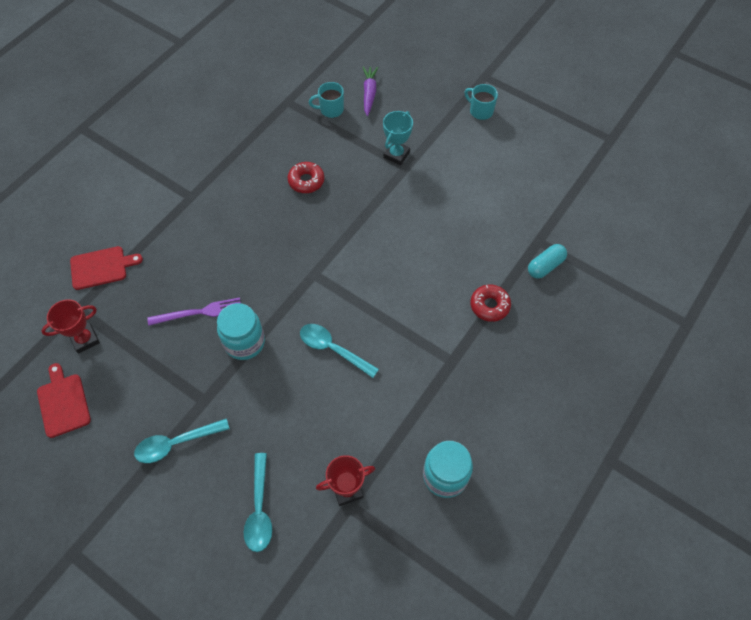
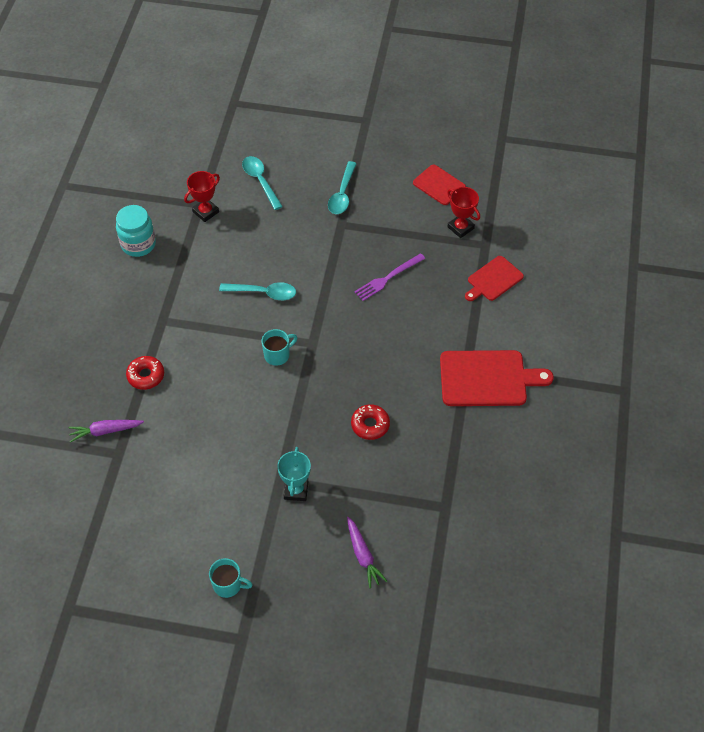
camera: 155 degrees right, 5 degrees down
red trophy [41,299,100,354] -> red trophy turned 75 degrees counterclockwise [447,187,480,238]
turquoise spoon [134,419,230,463] -> turquoise spoon turned 150 degrees clockwise [328,161,357,214]
turquoise jar [217,303,265,360] -> none
turquoise mug [309,82,344,118] -> turquoise mug moved to [262,329,297,366]
turquoise capsule [528,244,567,279] -> purple carrot [68,420,144,442]
none -> red cutting board [440,350,554,406]

